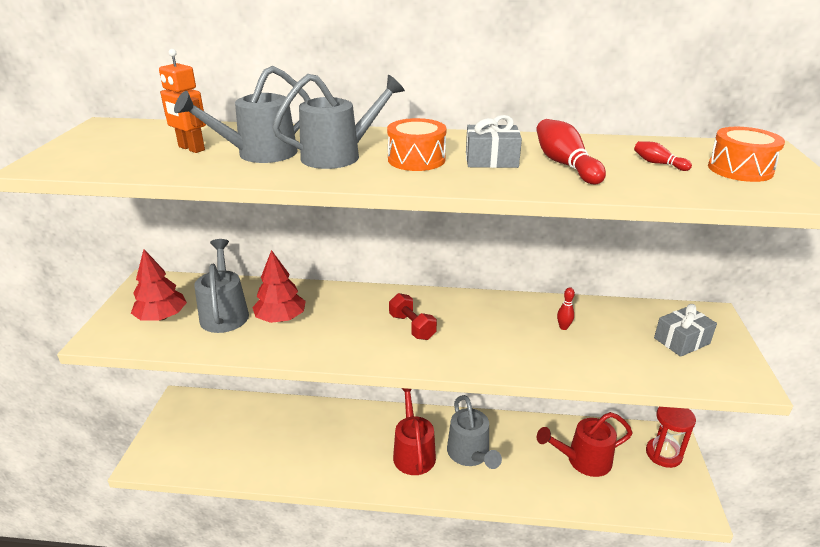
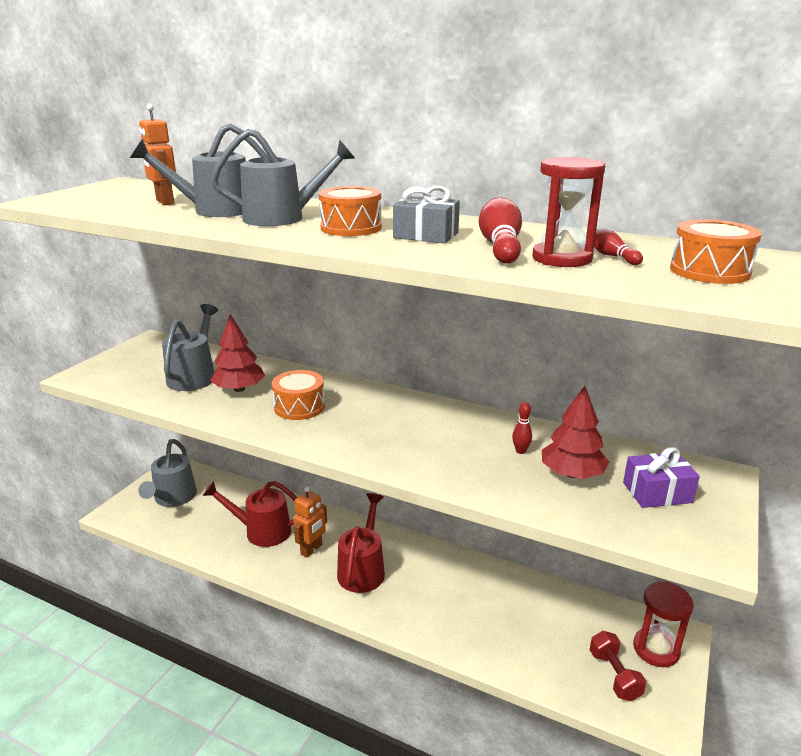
camera: 20 degrees right, 5 degrees down
red tree [131,249,187,321] -> red tree moved to [542,386,609,479]
red dumbbell [389,293,437,340] -> red dumbbell moved to [590,631,646,701]
grey watering can [447,395,502,469] -> grey watering can moved to [138,439,197,507]
red watering can [537,412,633,477] -> red watering can moved to [203,481,297,547]
grey gift [654,304,717,357] -> purple gift [623,447,700,508]
none -> orange drum [272,370,325,420]
none -> orange robot [293,486,327,557]
none -> red hourglass [533,157,605,267]

